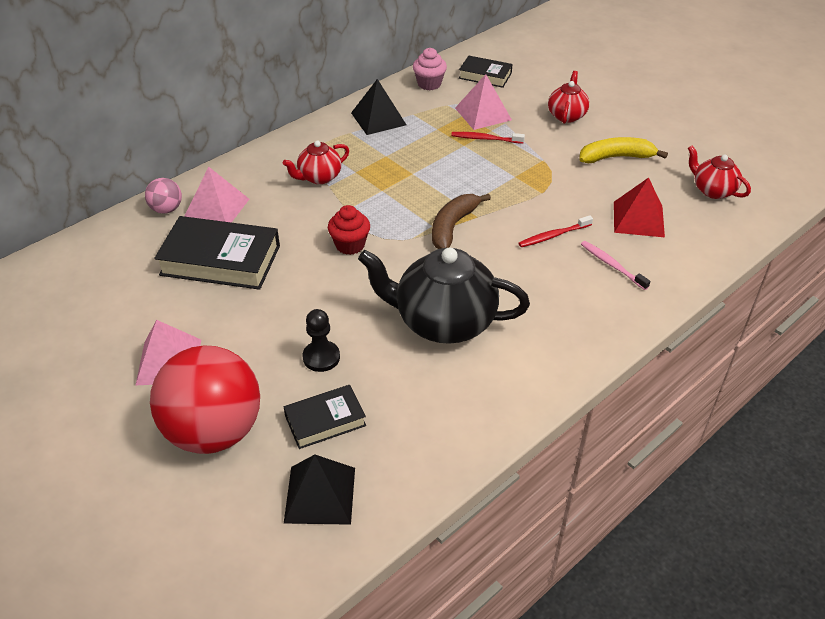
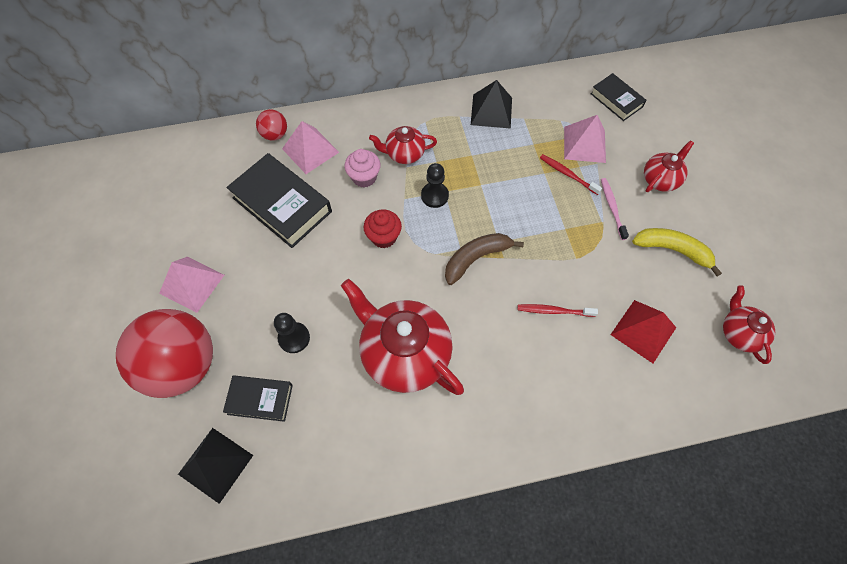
camera: 30 degrees right, 20 degrees up
pink ball [145,178,182,214] -> red ball [256,109,287,141]
black teapot [358,248,530,344] -> red teapot [341,279,464,395]
pink cupcake [413,48,447,90] -> pink cupcake moved to [344,149,380,188]
pink toothbrush [581,241,650,290] -> pink toothbrush moved to [601,178,629,240]
none -> black pawn [421,163,449,208]

